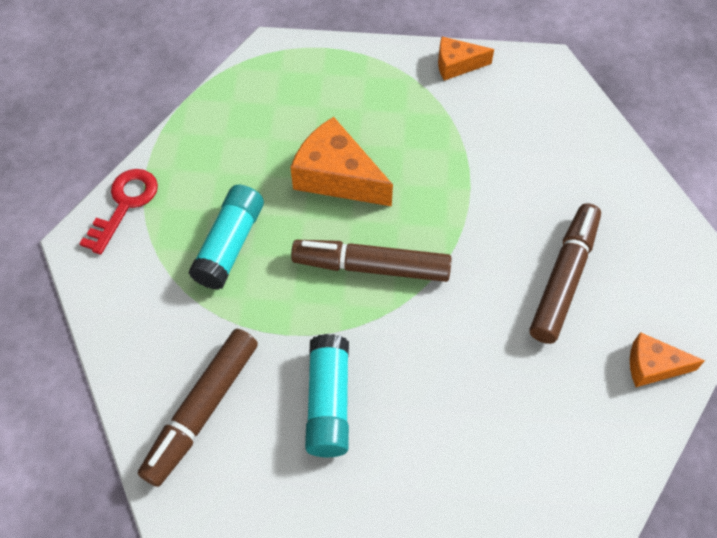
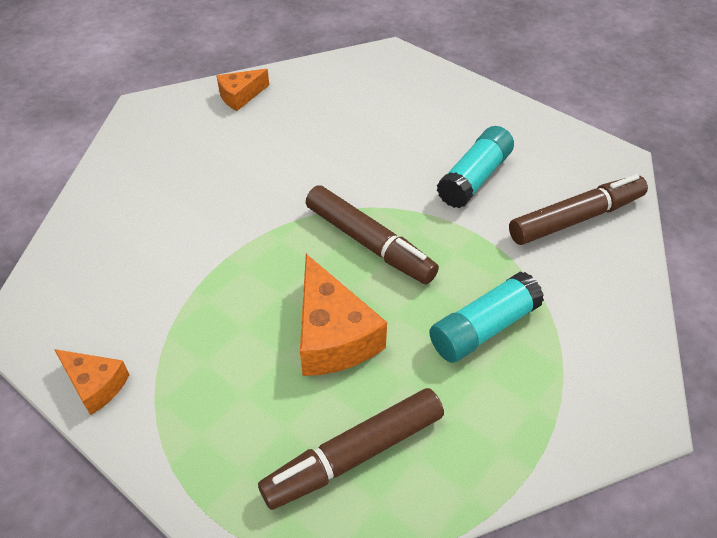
camera: 145 degrees left, 10 degrees down
red key [79,169,158,255] -> none
brown marker [530,203,601,344] -> brown marker moved to [258,388,444,510]
orange cheese [630,332,705,387] -> orange cheese turned 105 degrees clockwise [216,69,269,111]

